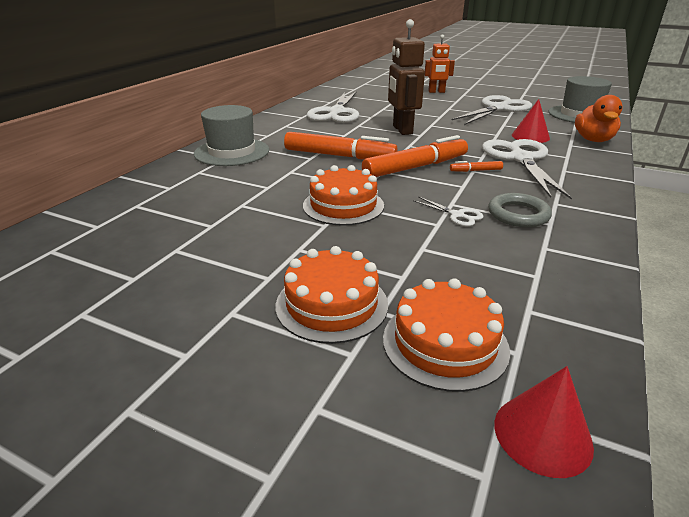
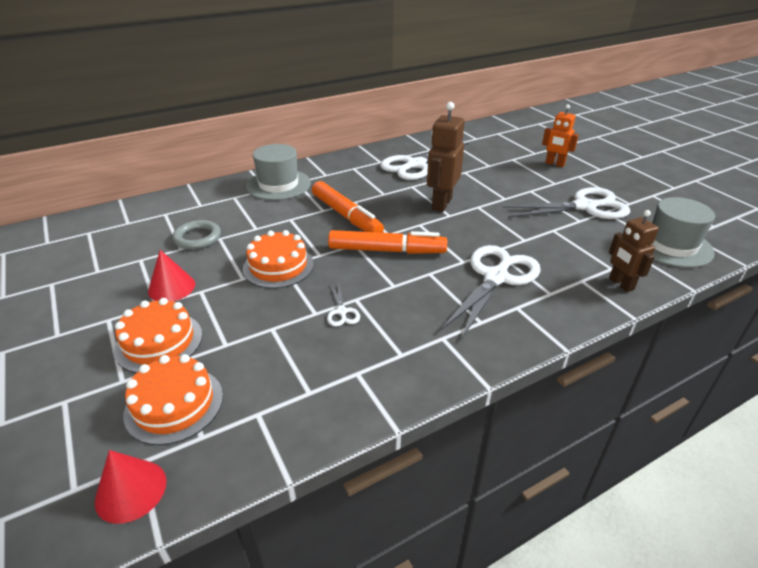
camera: 35 degrees right, 5 degrees up
orange marker [450,161,503,172] -> none
grey ring [488,193,552,227] -> grey ring moved to [172,220,221,250]
red cone [512,99,550,143] -> red cone moved to [148,250,195,301]
orange duck [575,95,623,142] -> brown robot [609,210,659,292]

